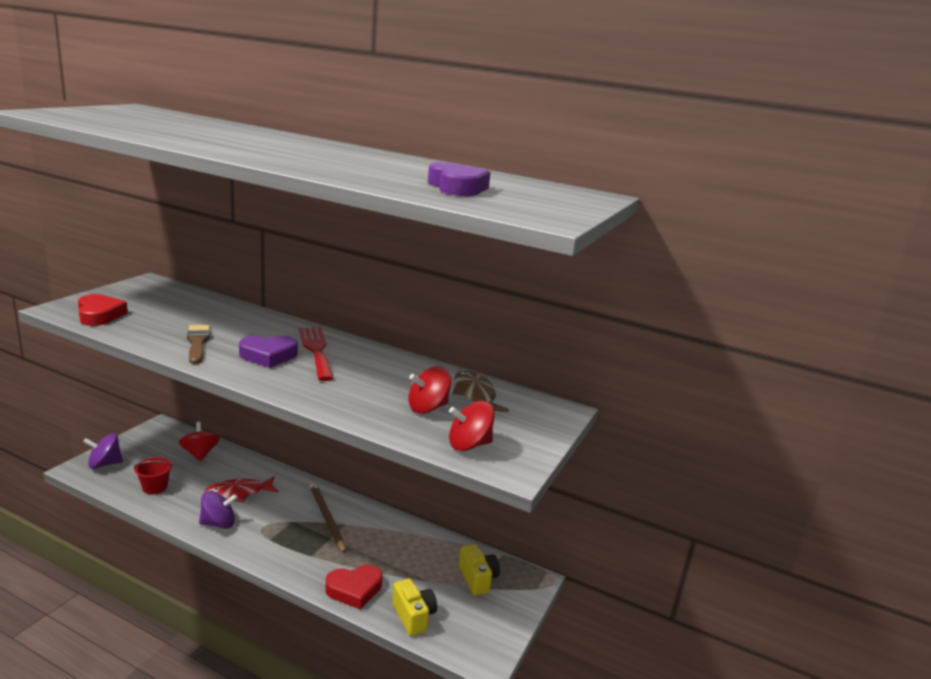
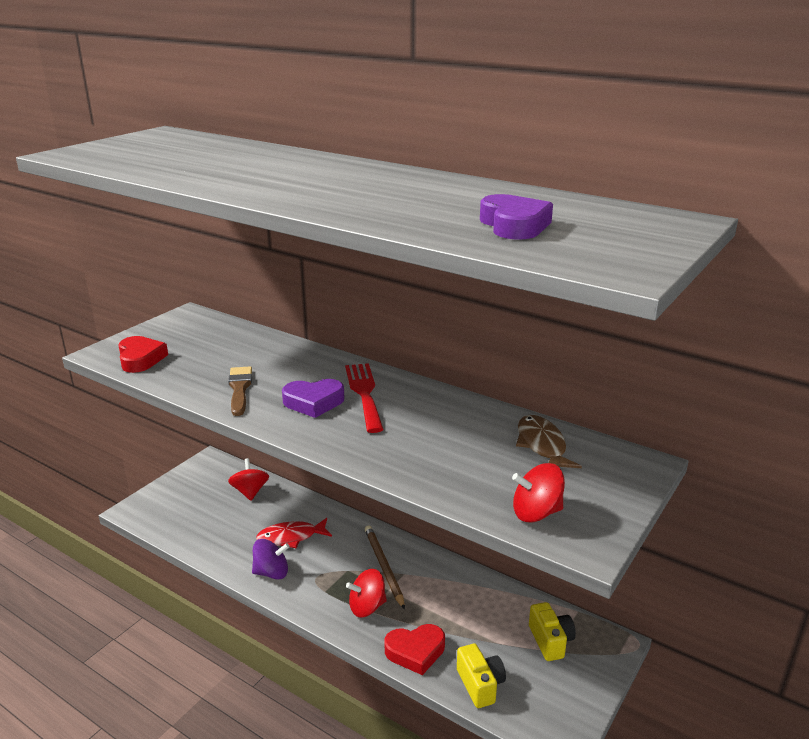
camera: 10 degrees right, 5 degrees up
purple spinning top [83,433,123,469] -> none
red bucket [134,457,173,494] -> none
red spinning top [408,366,451,414] -> red spinning top moved to [346,569,387,617]

